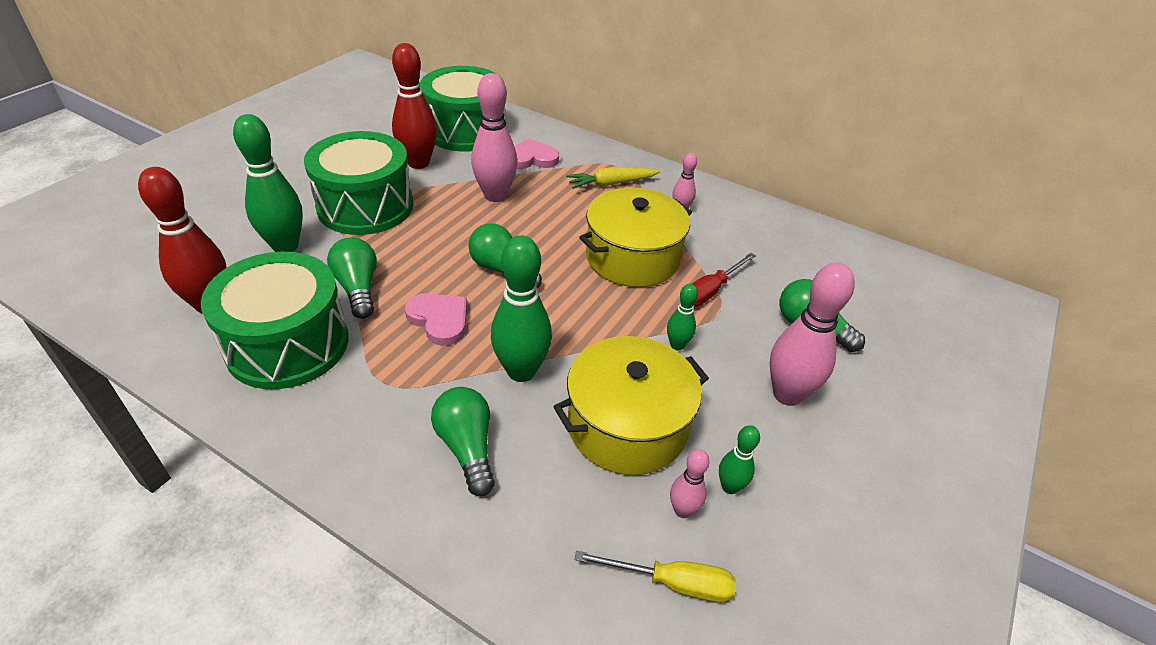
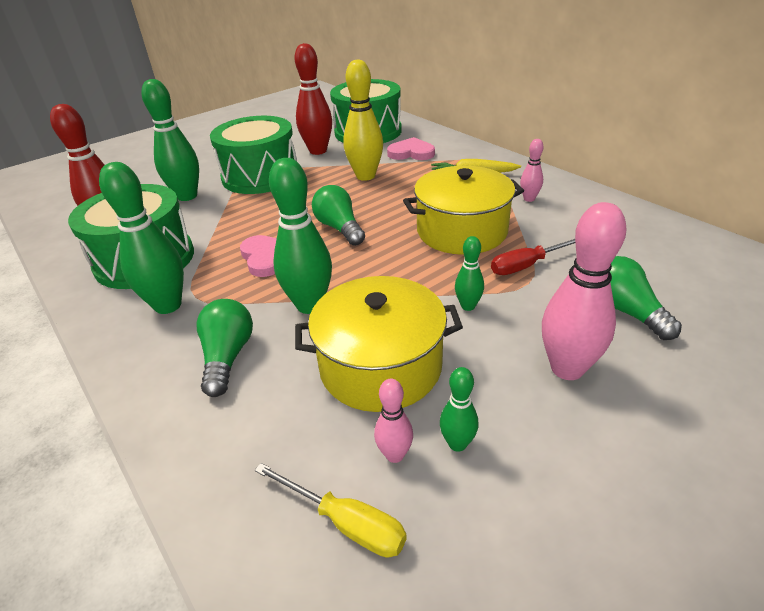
camera: 25 degrees right, 5 degrees down
green light bulb [327,237,377,319] -> none
pink bowling pin [471,73,518,202] -> yellow bowling pin [343,60,383,181]
none -> green bowling pin [99,162,184,314]

